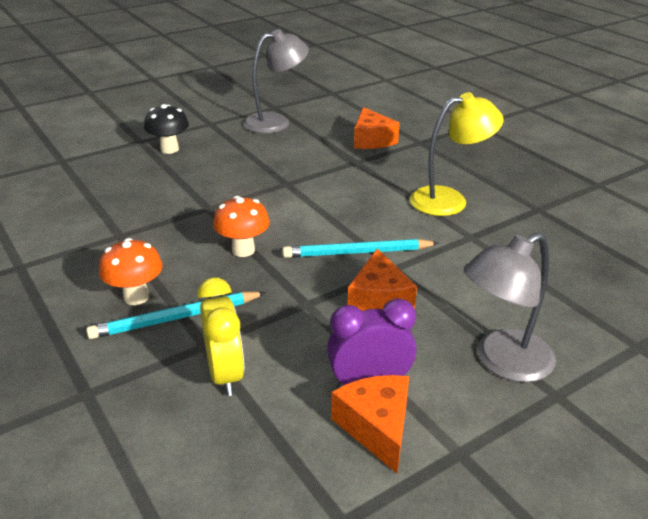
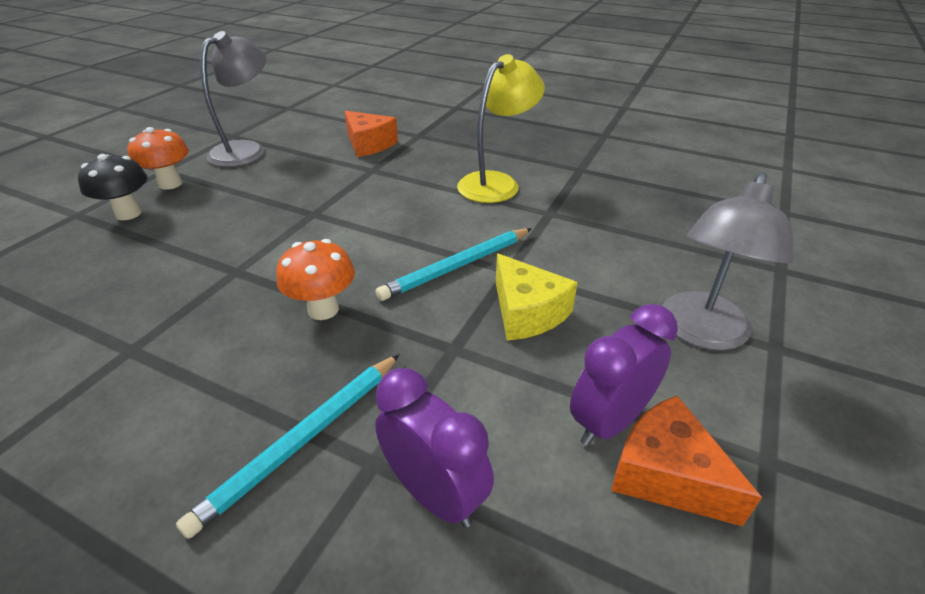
camera: 30 degrees left, 5 degrees up
orange mushroom [99,238,163,305] -> orange mushroom moved to [127,127,189,190]
yellow clock [197,277,244,396] -> purple clock [375,368,494,528]
orange cheese [348,248,417,311] -> yellow cheese [496,254,578,341]

